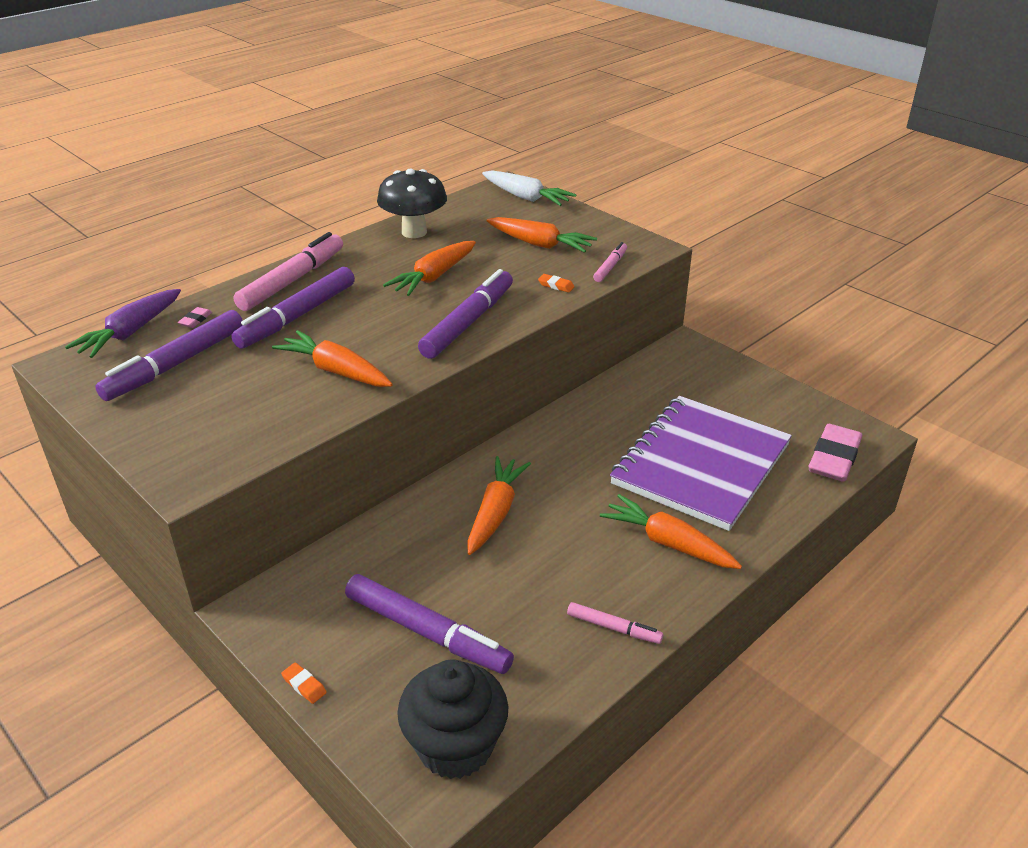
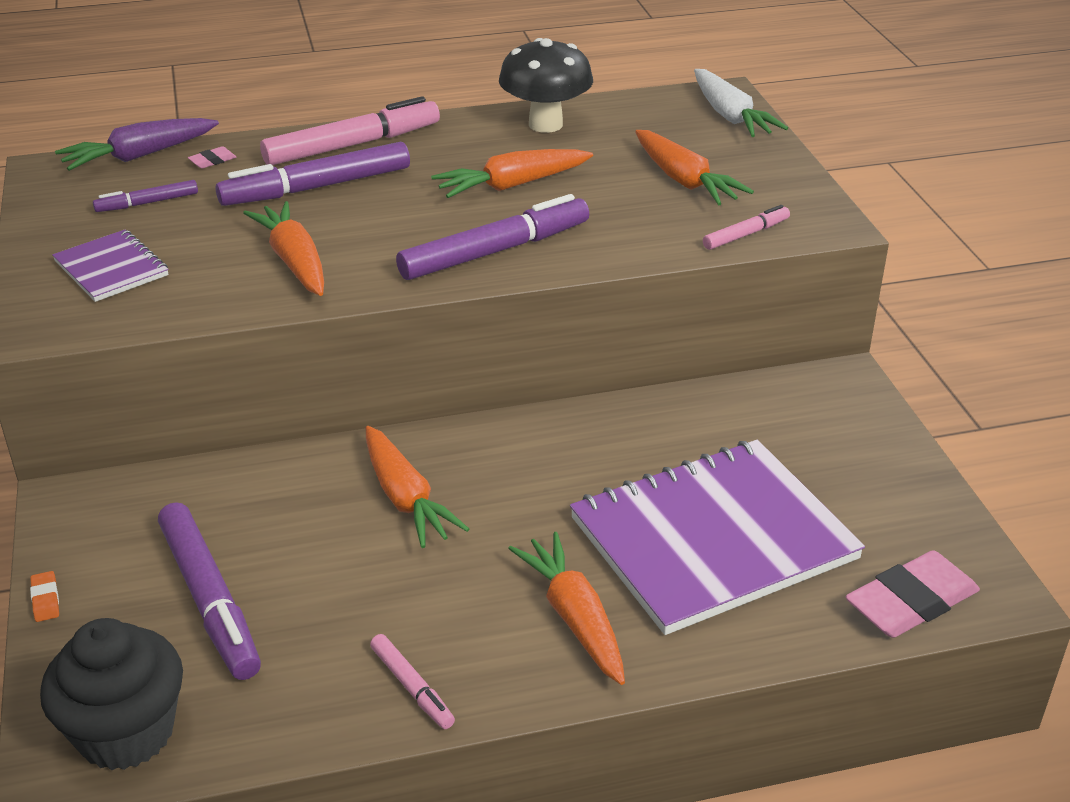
camera: 30 degrees right, 0 degrees up
purple marker [95,310,243,401] -> purple marker [93,180,198,212], size x0.51
orange carrot [467,456,531,555] -> orange carrot turned 105 degrees clockwise [366,426,469,548]
orange eraser [538,274,574,293] -> none
none -> purple notebook [52,230,169,302]

